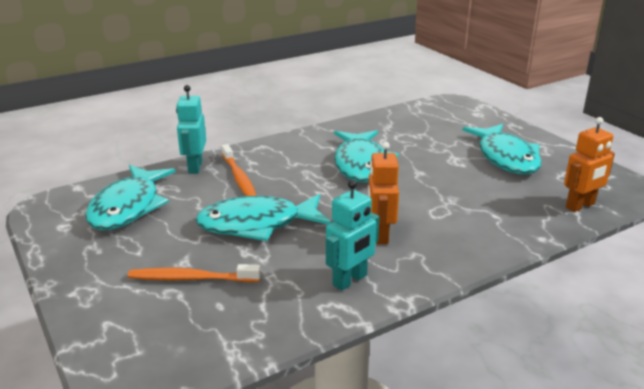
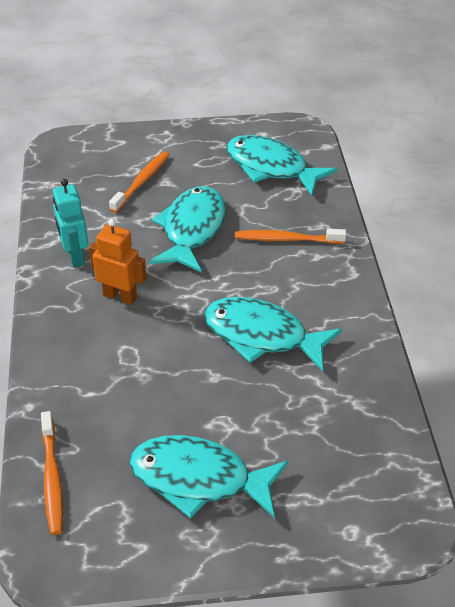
camera: 115 degrees right, 15 degrees up
turquoise robot [176,85,206,174] -> none
orange robot [564,117,615,212] -> orange toothbrush [41,411,63,535]

